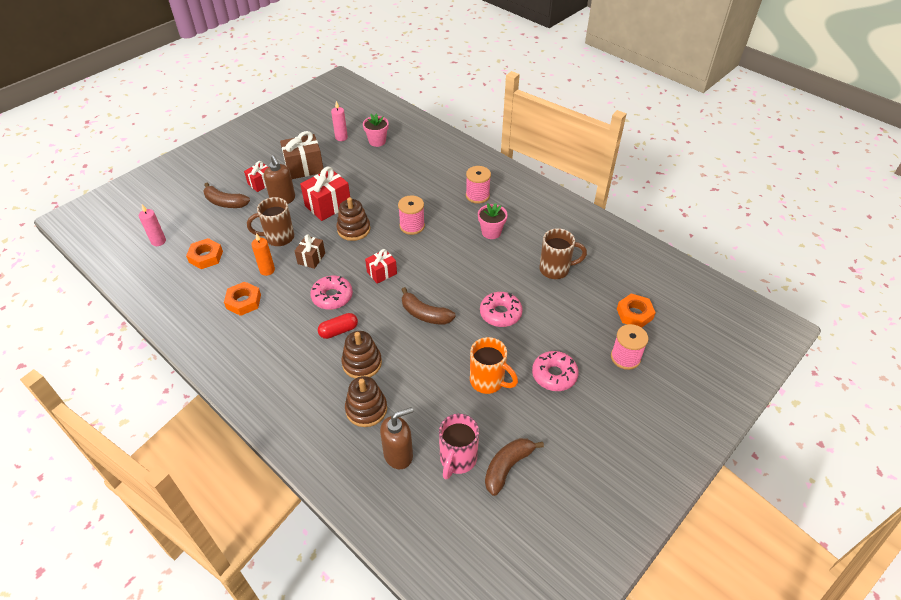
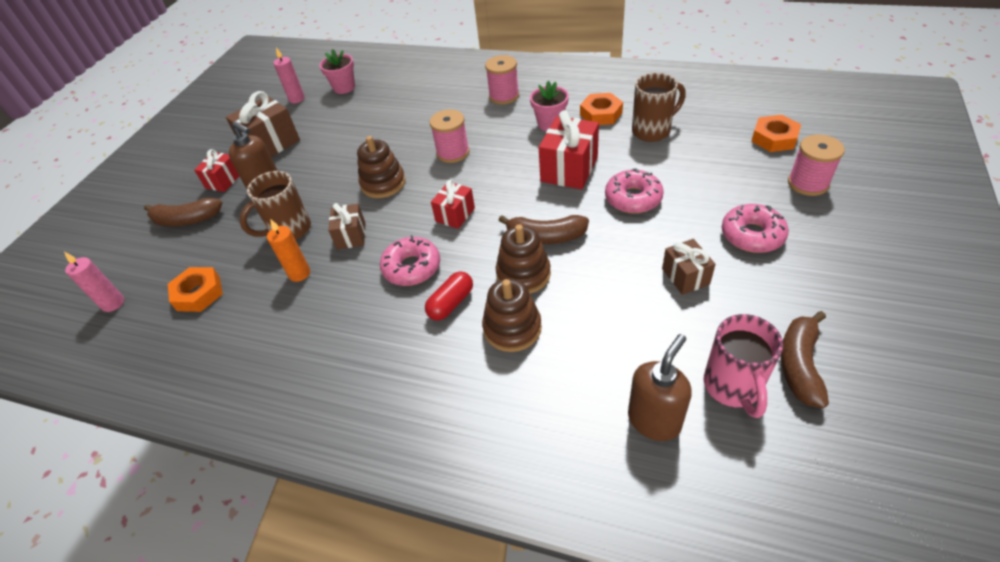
camera: 20 degrees left, 0 degrees up
orange nut [224,282,261,316] -> orange nut moved to [580,93,623,125]
red gift [300,167,350,221] -> red gift moved to [539,110,599,189]
brown stacking toy [345,376,387,427] -> brown stacking toy moved to [496,224,551,294]
orange mug [470,337,518,394] -> brown gift [662,239,716,295]

